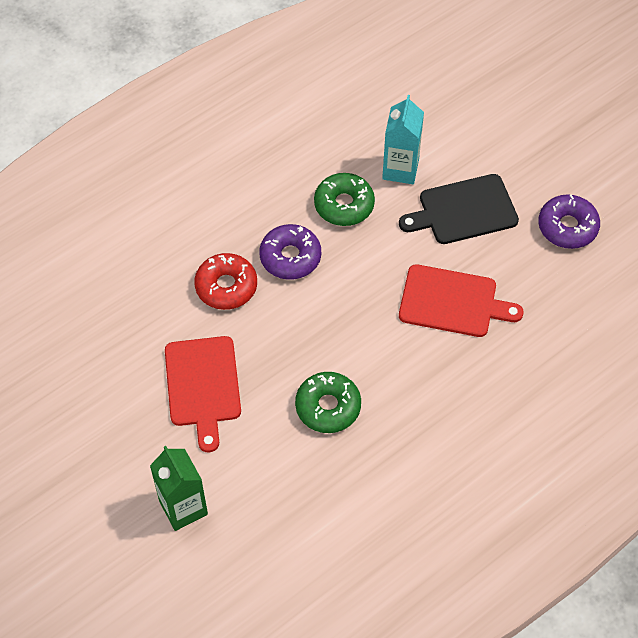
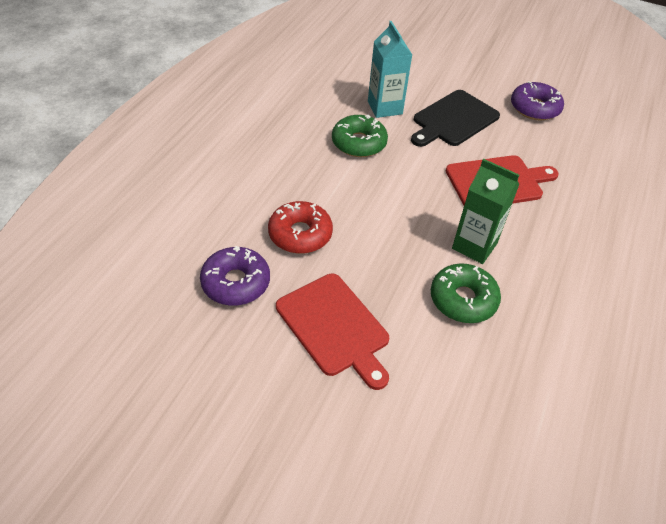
camera: 30 degrees left, 10 degrees down
green carton [150,446,208,531] -> green carton moved to [452,159,520,264]
purple donut [259,224,321,280] -> purple donut moved to [200,246,270,306]

